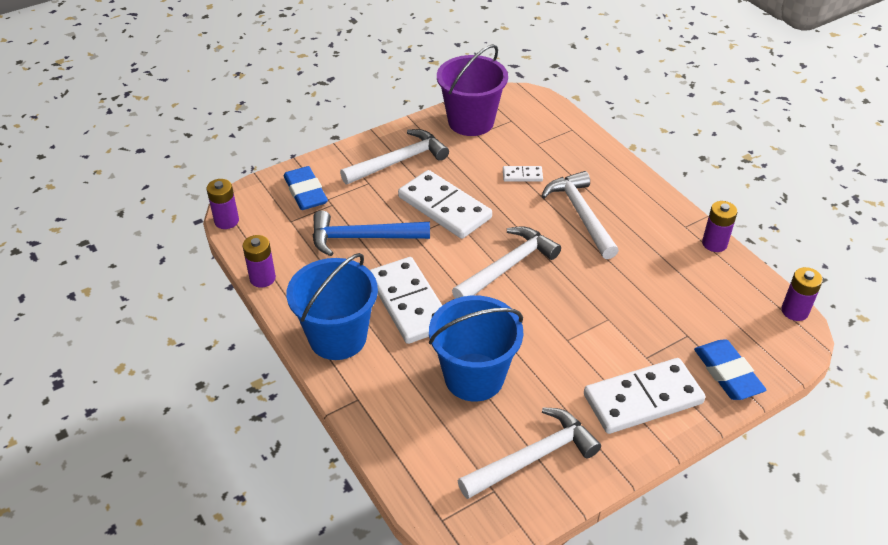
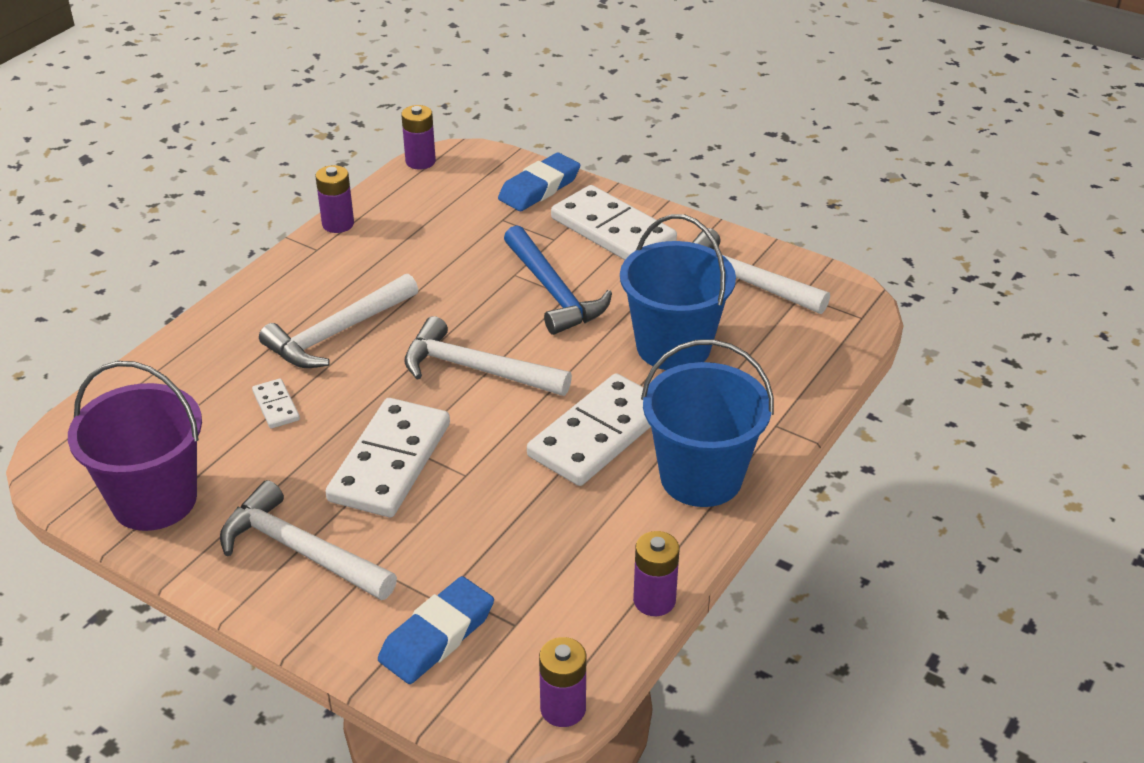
camera: 115 degrees left, 5 degrees down
blue hammer [313,210,430,256] -> blue hammer moved to [504,225,612,335]

